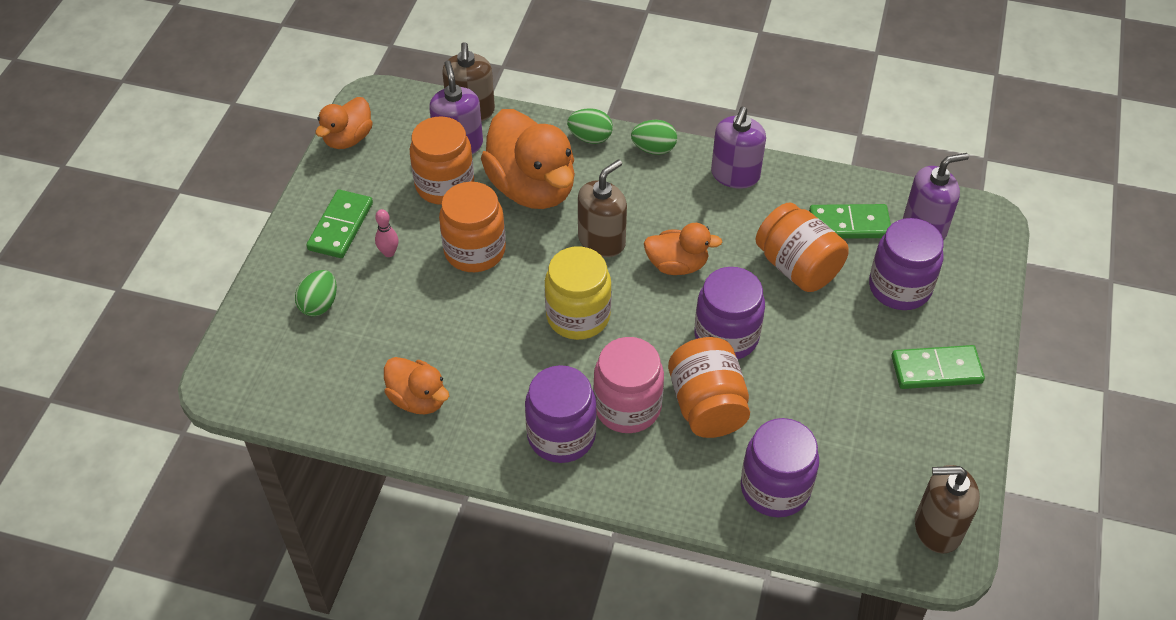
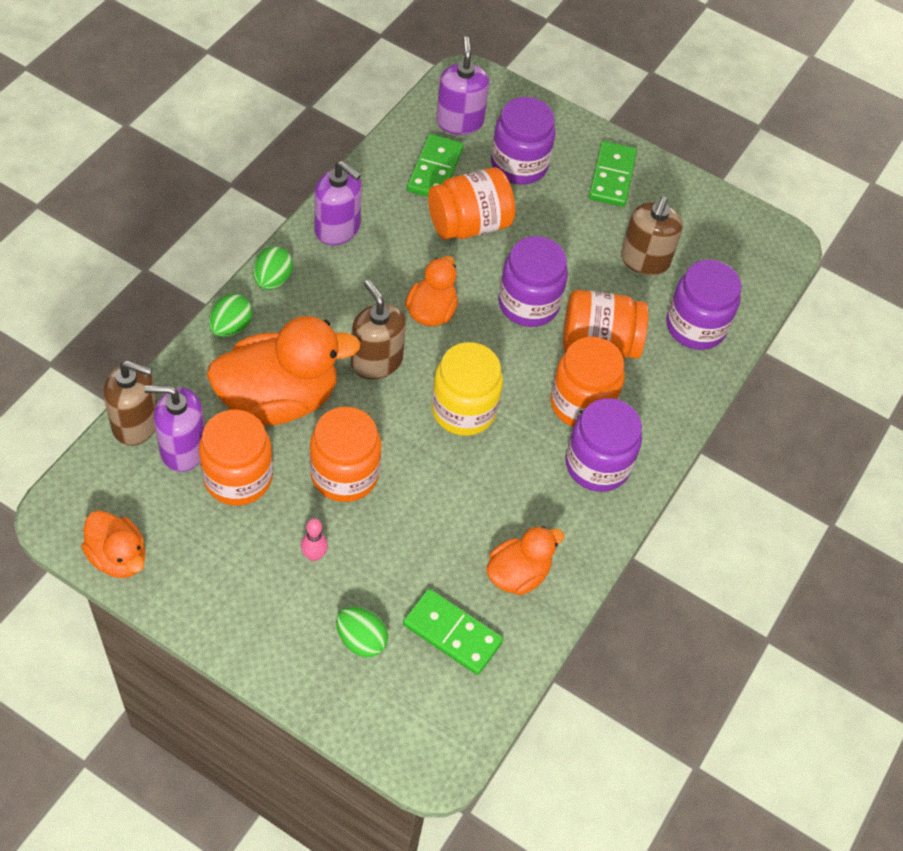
camera: 80 degrees left, 5 degrees up
green domino [306,190,373,258] -> green domino moved to [403,589,503,675]
pink jar [593,337,664,433] -> orange jar [550,337,625,427]
brown soap dispenser [915,465,980,553] -> brown soap dispenser moved to [621,196,683,276]

